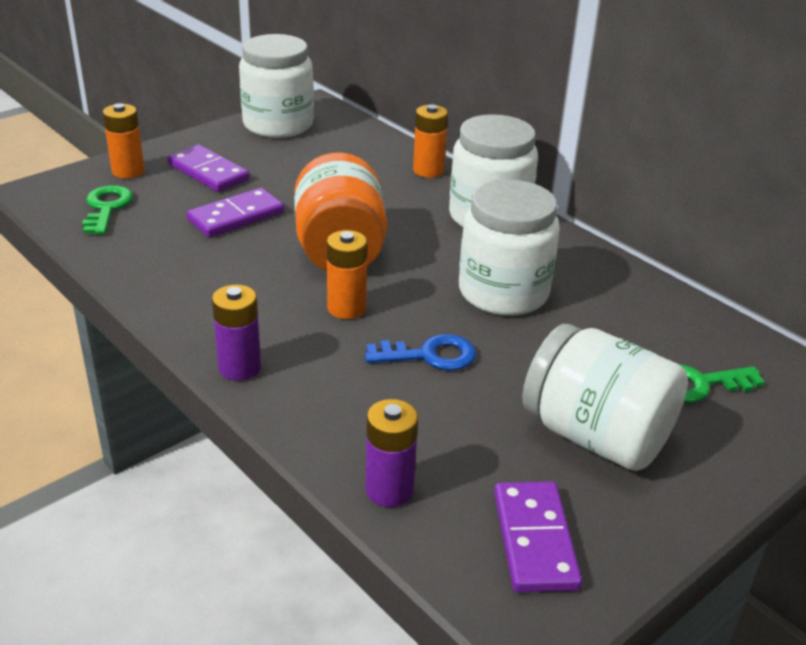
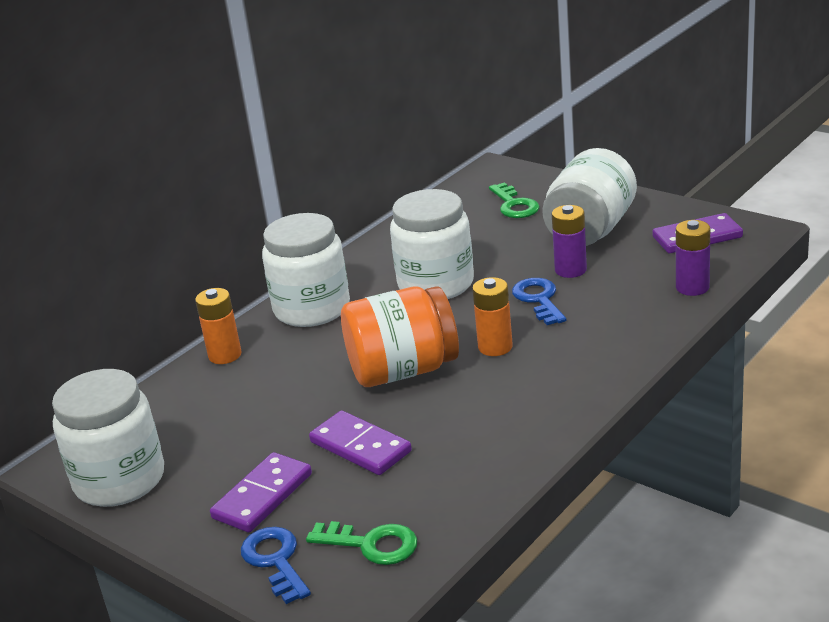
camera: 95 degrees left, 5 degrees down
green key [82,185,133,235] -> green key turned 150 degrees counterclockwise [306,521,417,565]
orange battery [103,103,144,179] -> blue key [241,527,311,604]
purple battery [212,284,261,381] -> purple battery moved to [552,205,587,278]

